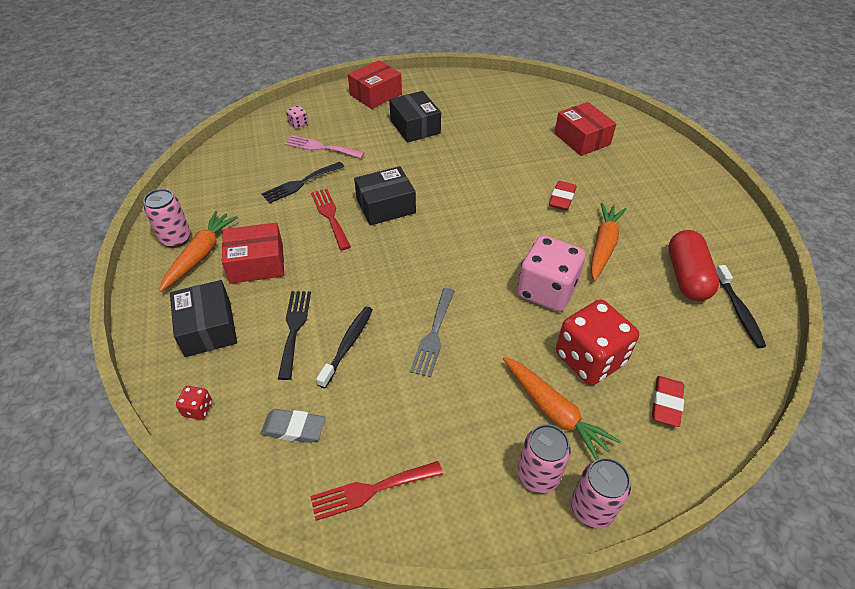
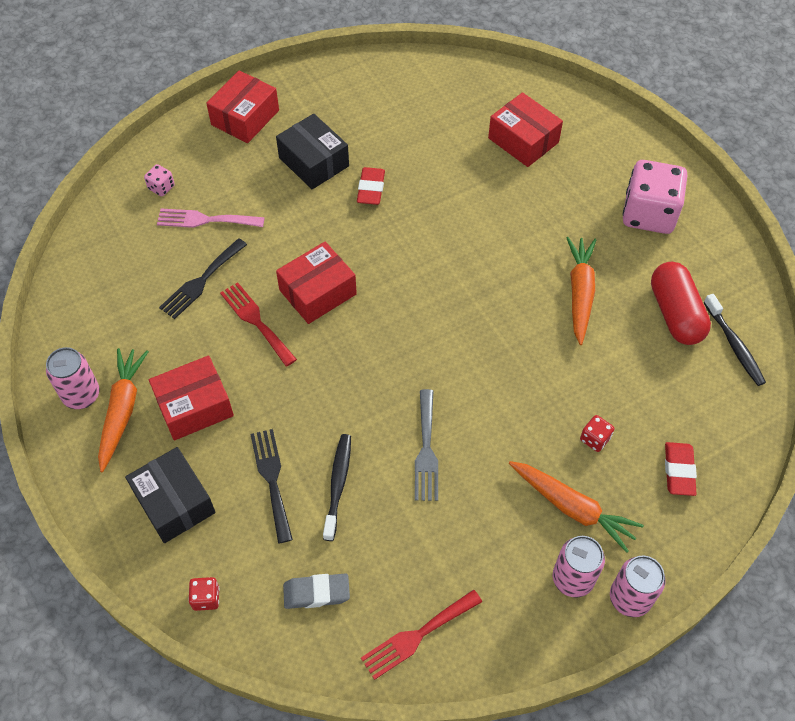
camera: 15 degrees left, 10 degrees up
black box [354,166,416,226] -> red box [276,242,357,324]
pink dice [517,235,586,312] -> pink dice moved to [623,160,687,234]
red eraser [549,181,576,211] -> red eraser moved to [357,167,385,205]
red dice [556,299,639,385] -> red dice [580,415,614,452], size x0.42

